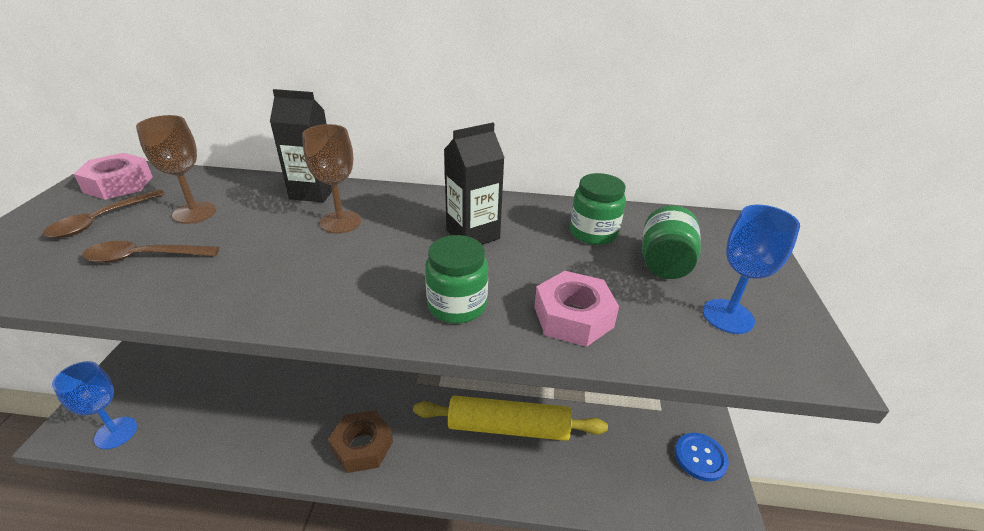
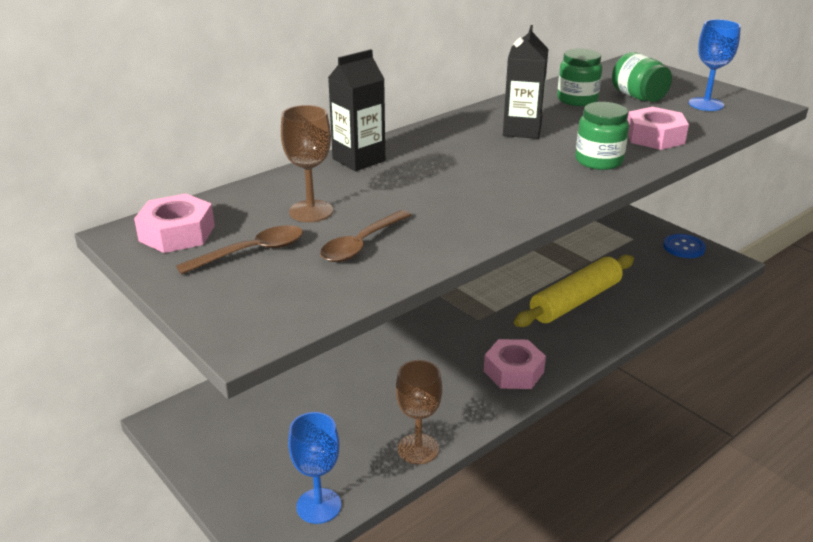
camera: 45 degrees left, 5 degrees down
brown spoon [43,189,165,238] -> brown spoon turned 105 degrees counterclockwise [176,225,303,275]
brown goblet [302,124,361,234] -> brown goblet moved to [396,360,442,464]
brown nut [328,410,393,473] -> pink nut [484,339,546,389]

